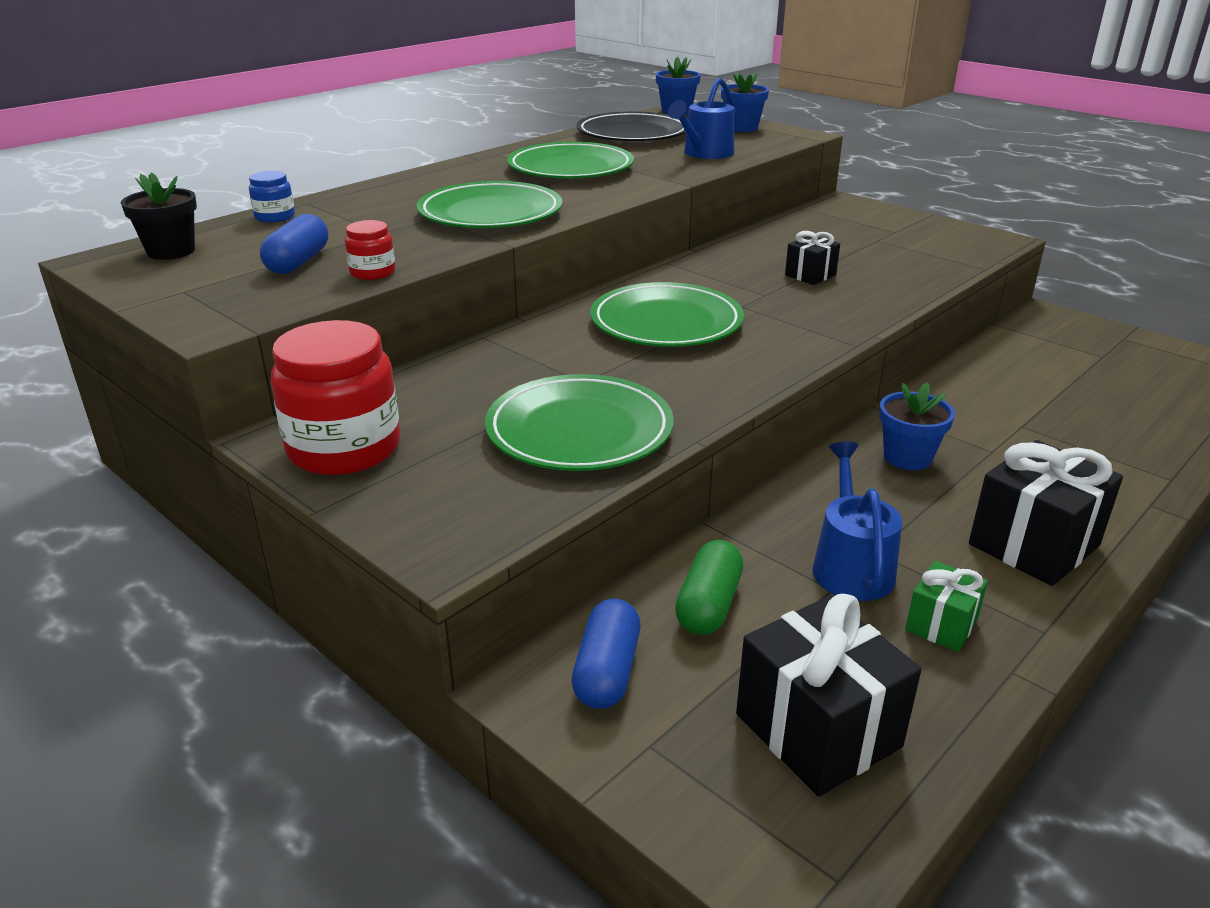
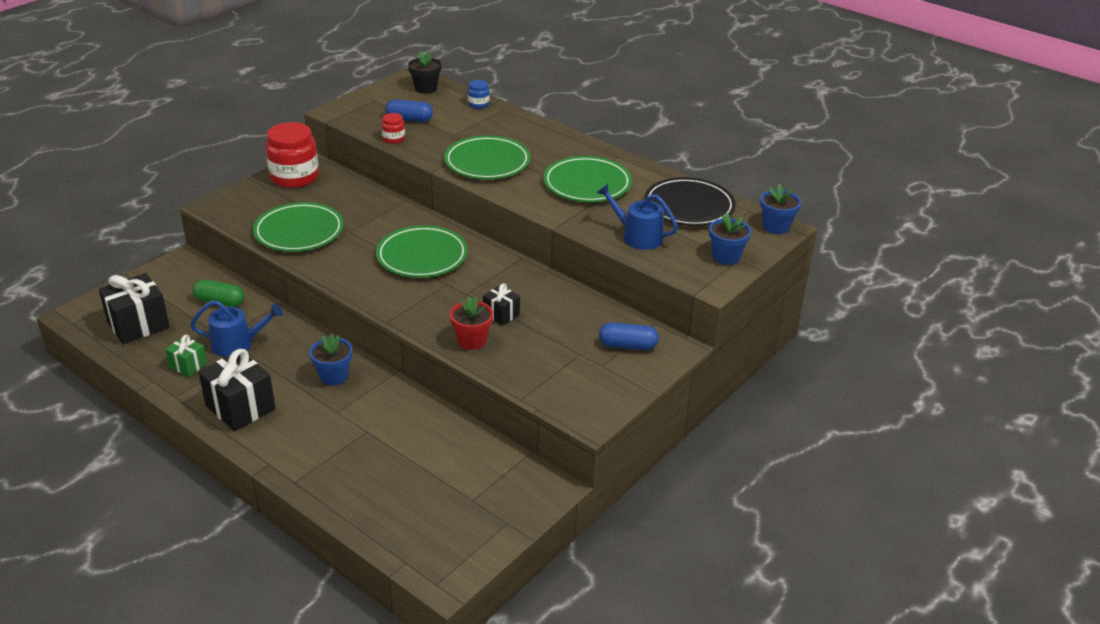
camera: 85 degrees right, 5 degrees up
blue capsule [571,599,640,709] -> blue capsule moved to [599,323,659,350]
none -> red flower pot [450,296,493,350]

